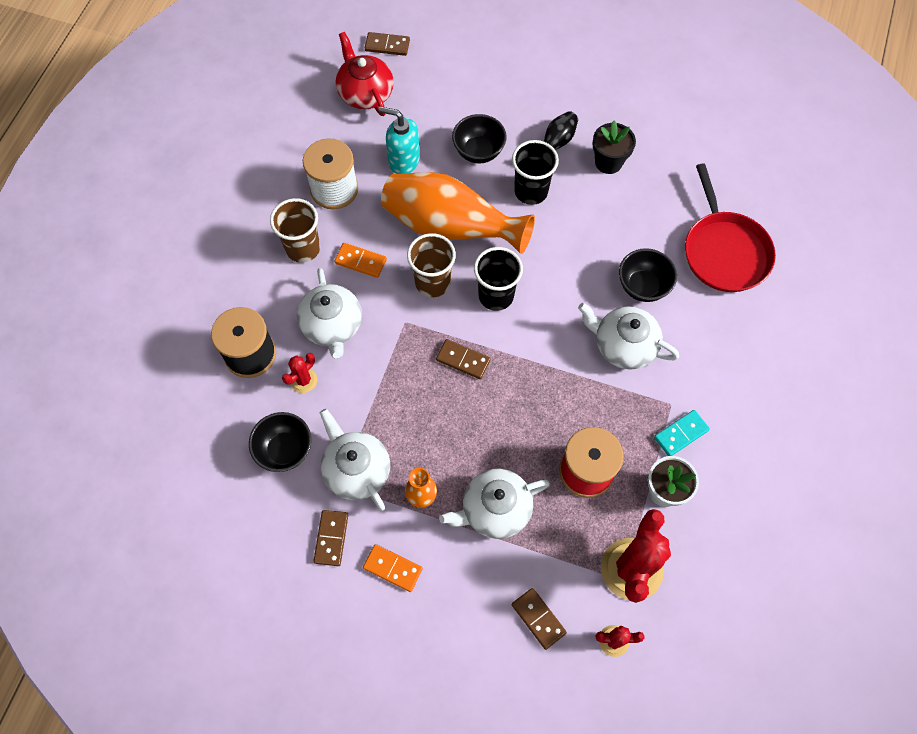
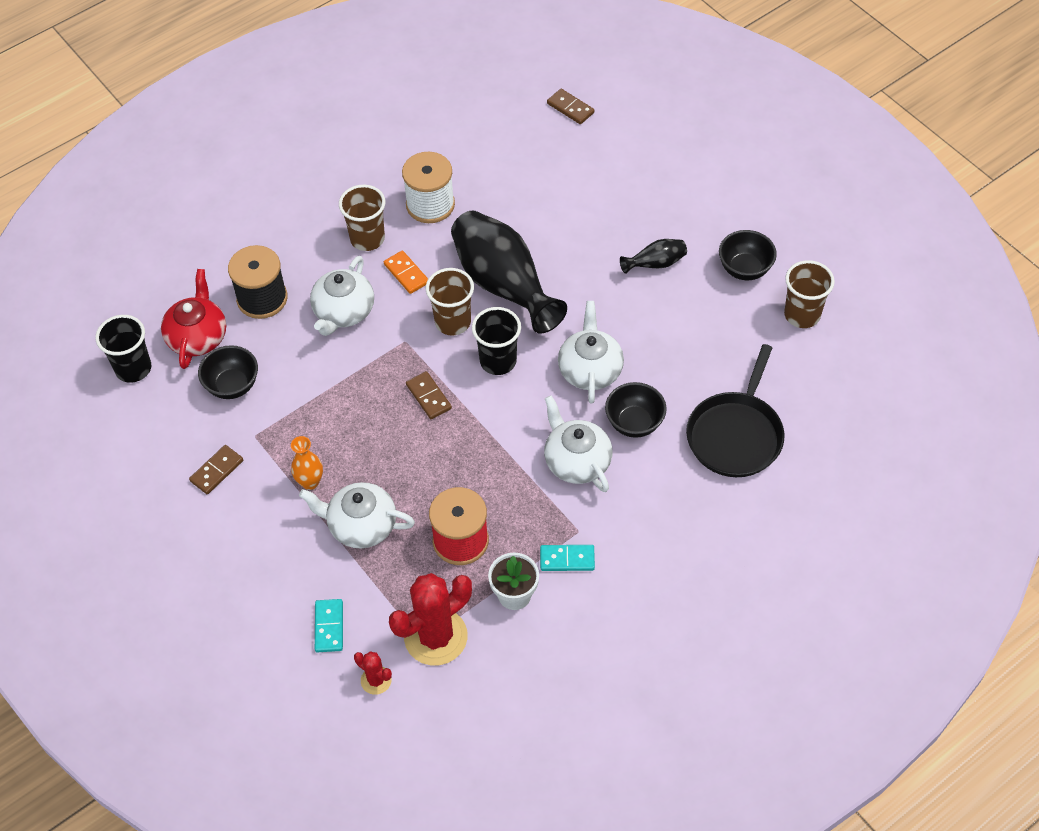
camera: 35 degrees right, 10 degrees down
red cactus [282,353,317,393] -> none
white teapot [320,409,390,511] -> white teapot moved to [558,301,624,404]
red teapot [336,32,394,116] -> red teapot moved to [161,269,226,369]
orange domino [363,544,423,592] -> none
turquoise soap dispenser [378,107,420,174] -> none
orange vase [381,172,535,254] -> black vase [451,210,567,334]
black bowl [452,114,507,163] -> black bowl moved to [719,230,777,280]
black cup [512,140,559,205] -> black cup moved to [95,315,151,383]
brown domino [512,588,567,650] -> turquoise domino [315,599,343,652]
black flower pot [592,121,636,174] -> none
red pan [685,163,776,292] -> black pan [686,344,784,477]
none -> brown cup [784,260,835,328]

